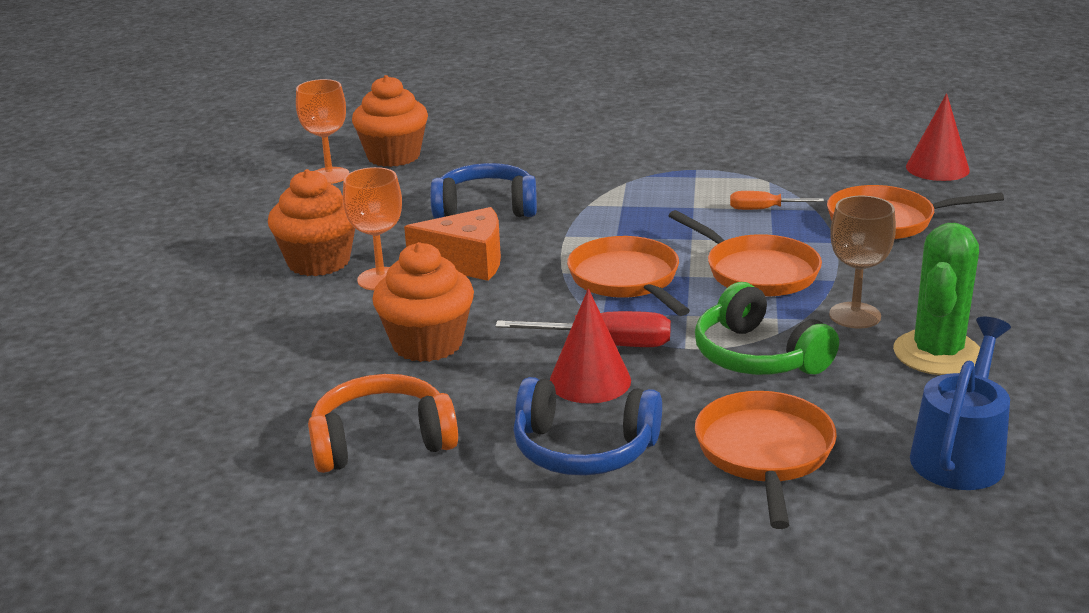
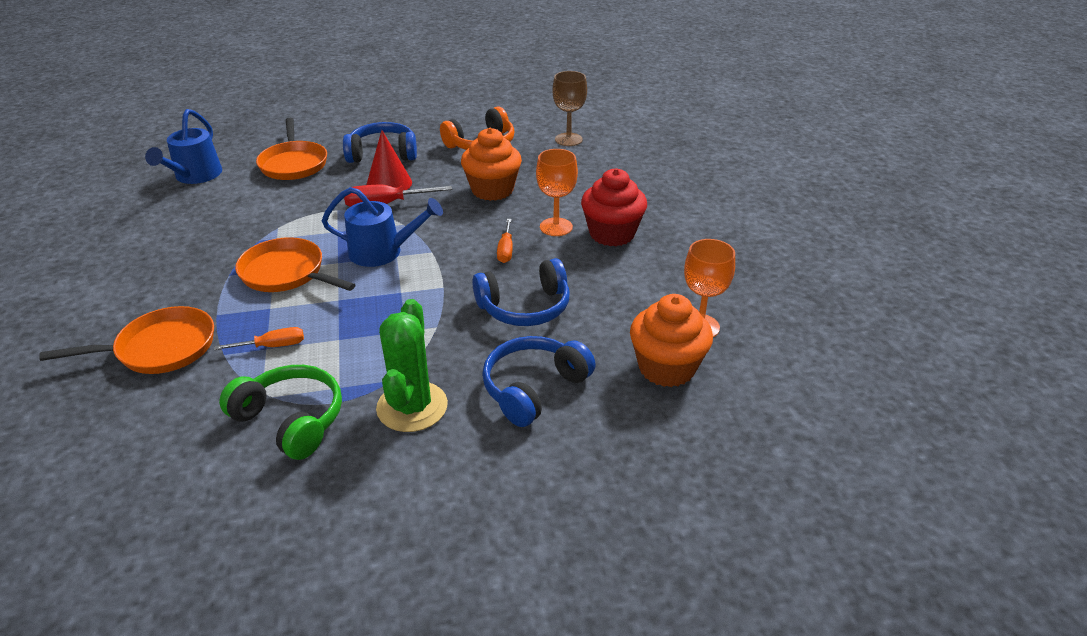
camera: 160 degrees right, 10 degrees up
orange cupcake [268,169,355,276] -> red cupcake [581,168,647,246]
orange cheese [404,207,501,281] -> orange screwdriver [497,219,513,263]
orange pan [567,236,690,316] -> blue watering can [322,187,443,267]
green headphones [695,282,839,375] -> green headphones moved to [219,365,342,460]
brown goblet [829,196,896,328] -> brown goblet moved to [552,71,587,146]
green cactus [893,223,980,375] -> green cactus moved to [376,299,448,432]
red cone [906,93,970,181] -> none
none -> blue headphones [482,336,596,427]

